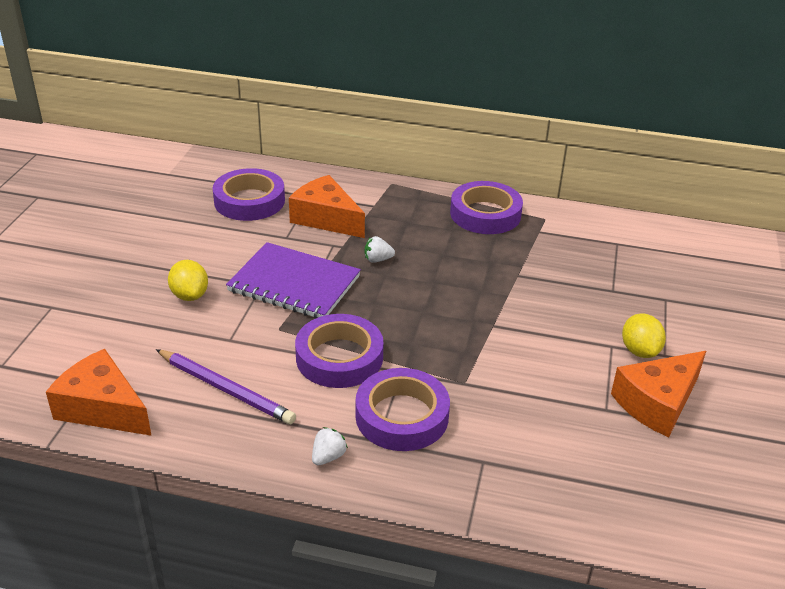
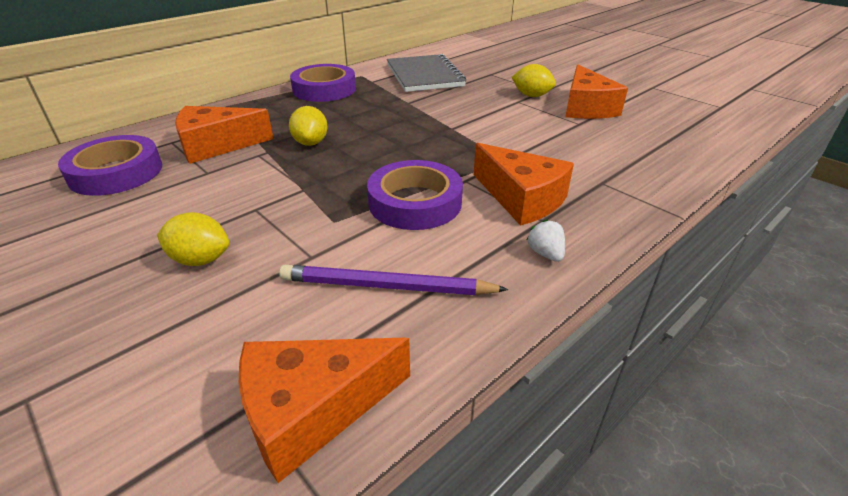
camera: 55 degrees left, 0 degrees up
purple pencil [156,349,296,424] -> purple pencil turned 150 degrees counterclockwise [279,265,508,295]
purple notebook [226,242,361,319] -> none
purple tape [355,368,450,451] -> orange cheese [474,143,574,226]
white strawberry [365,236,395,263] -> yellow lemon [289,106,328,146]
none -> grey notebook [387,54,466,92]

